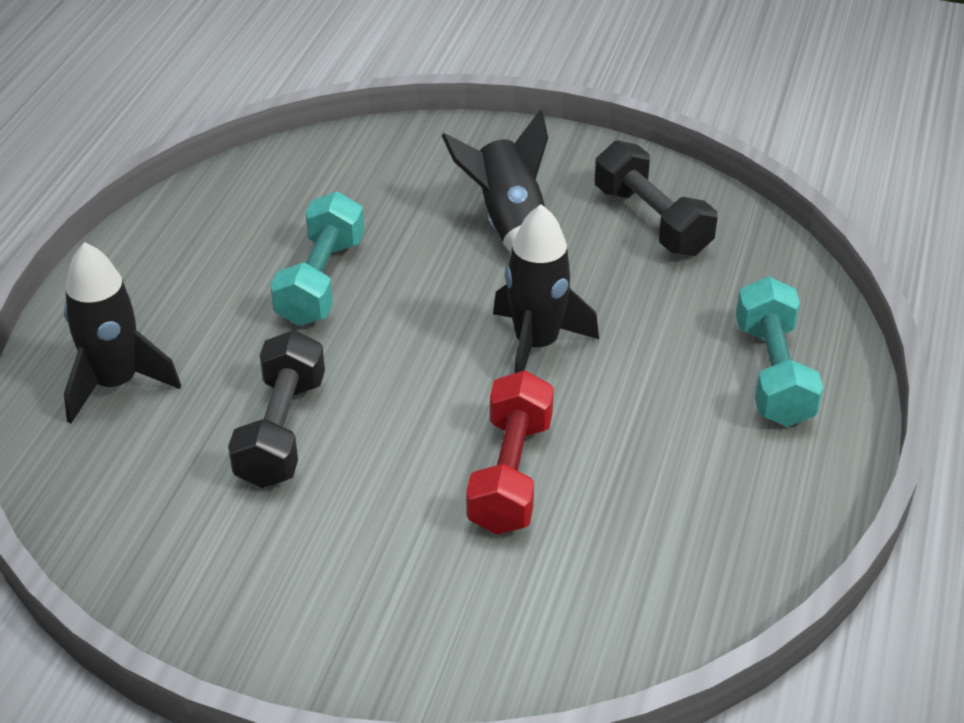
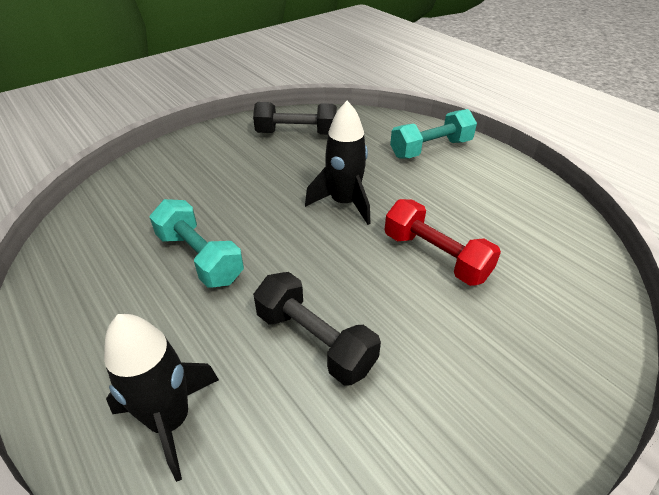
camera: 55 degrees left, 0 degrees up
black rocket [442,109,548,253] -> none
turquoise dumbbell [736,277,823,427] -> turquoise dumbbell turned 60 degrees counterclockwise [390,109,477,159]

